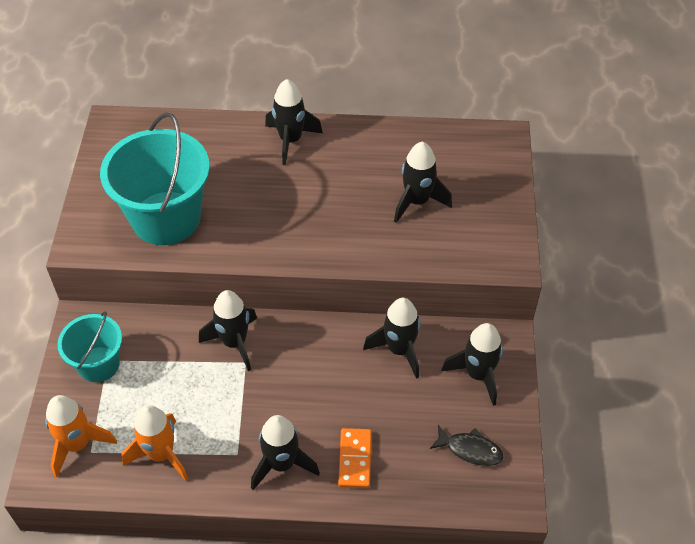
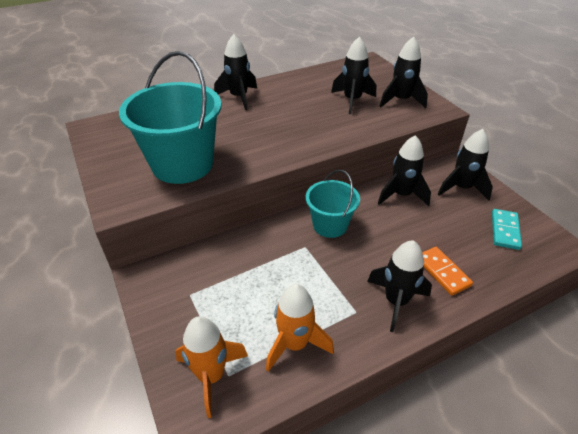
camera: 30 degrees left, 10 degrees down
turquoise bucket [57,311,122,382] -> turquoise bucket moved to [306,170,360,238]
black rocket [199,290,257,371] -> black rocket moved to [380,37,428,108]
black fish [430,425,504,466] -> turquoise domino [492,209,522,250]

